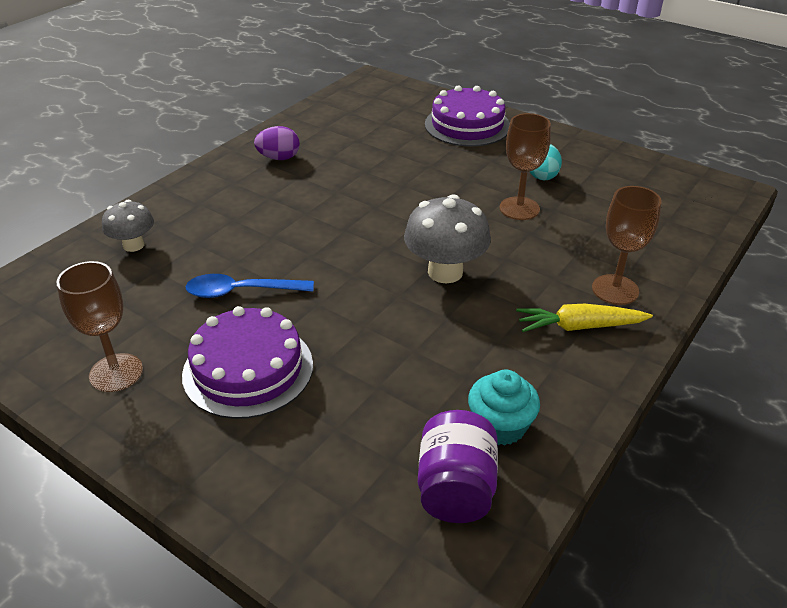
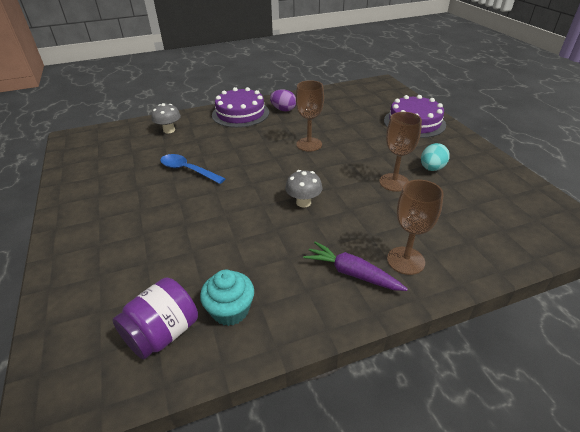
camera: 35 degrees right, 0 degrees up
brown goblet [56,261,143,392] -> brown goblet moved to [296,80,324,152]
purple cake [182,306,313,419] -> purple cake moved to [212,87,269,128]
grey mushroom [404,194,491,283] -> grey mushroom [285,170,323,207], size x0.62
yellow carrot [516,304,653,332] -> purple carrot [303,242,408,291]

